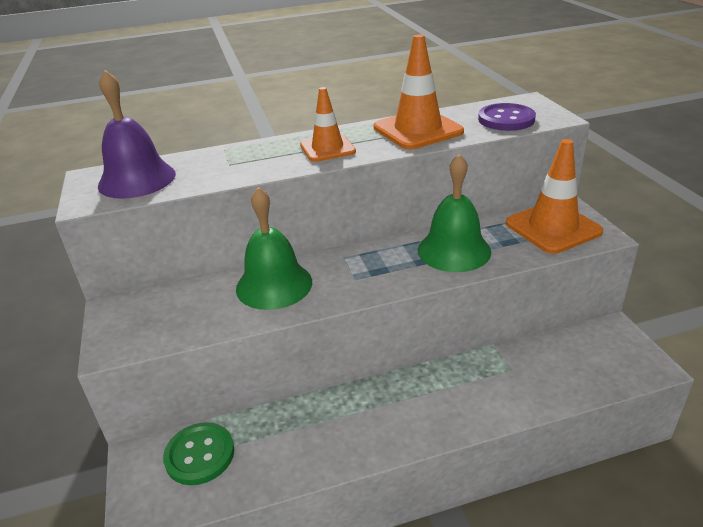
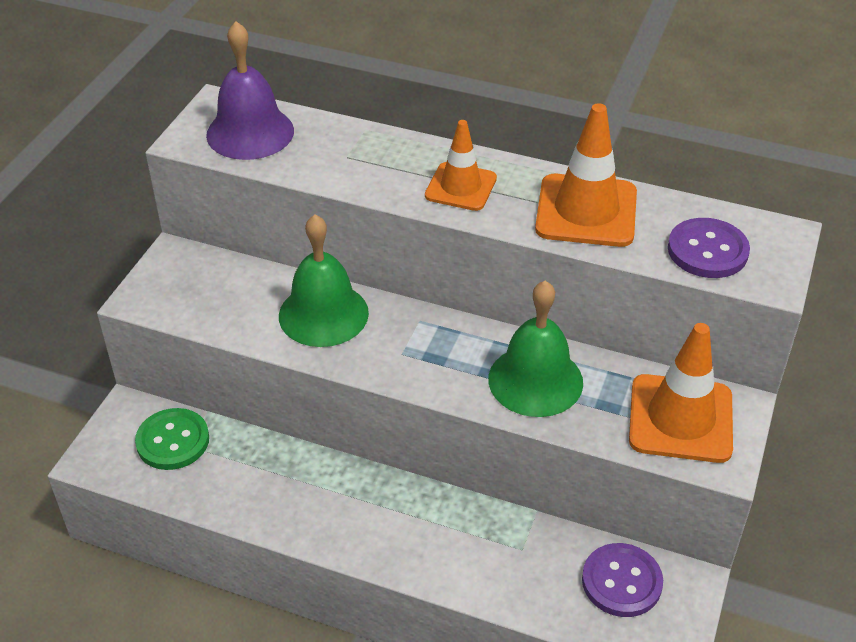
camera: 35 degrees right, 10 degrees up
none -> purple button [582,543,663,617]

